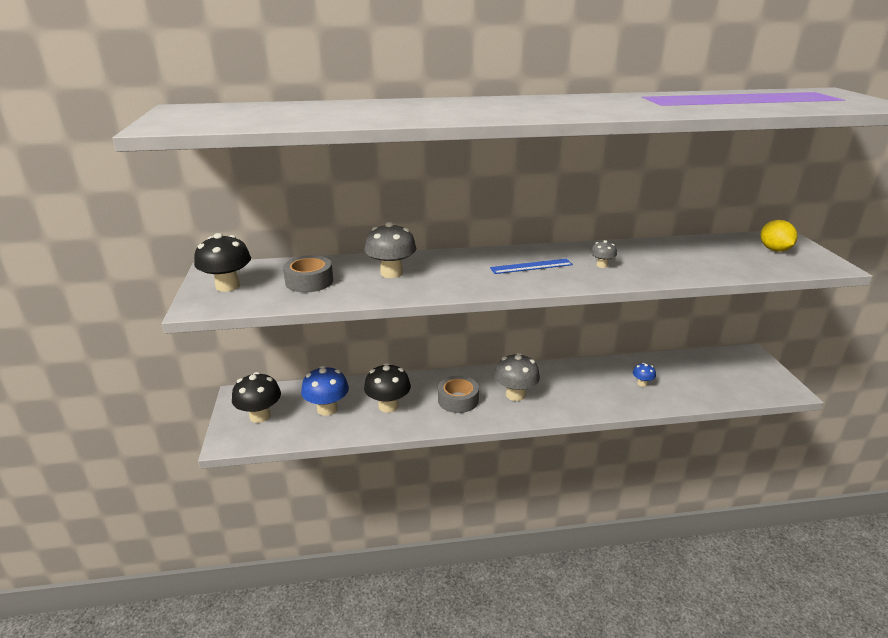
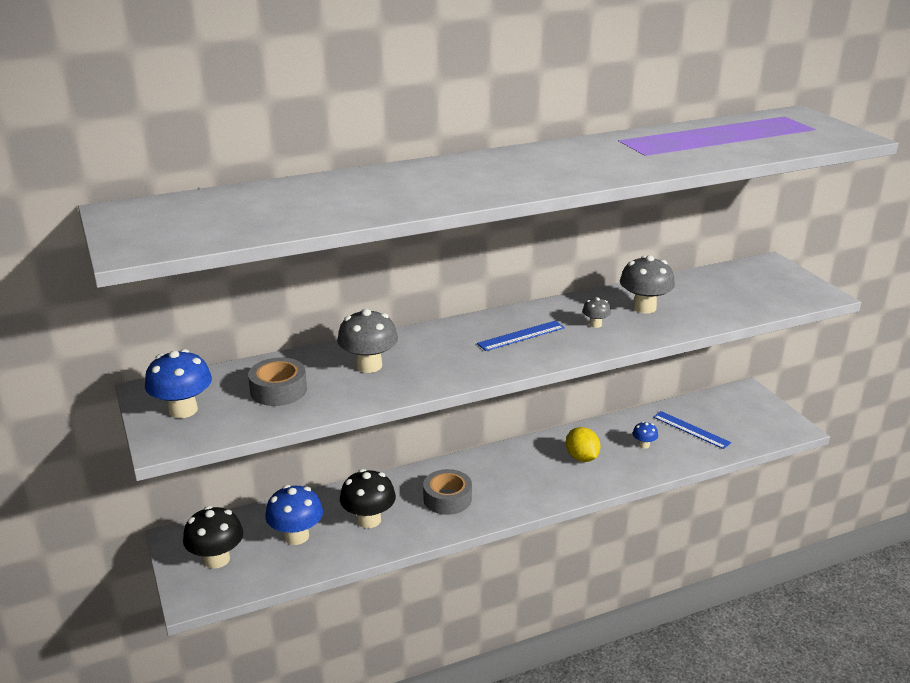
camera: 15 degrees left, 0 degrees up
black mushroom [194,233,251,292] -> blue mushroom [145,349,212,418]
grey mushroom [494,353,540,401] -> grey mushroom moved to [620,255,675,313]
yellow lemon [761,220,798,252] -> yellow lemon moved to [566,427,601,462]
none -> blue ruler [653,411,731,449]

